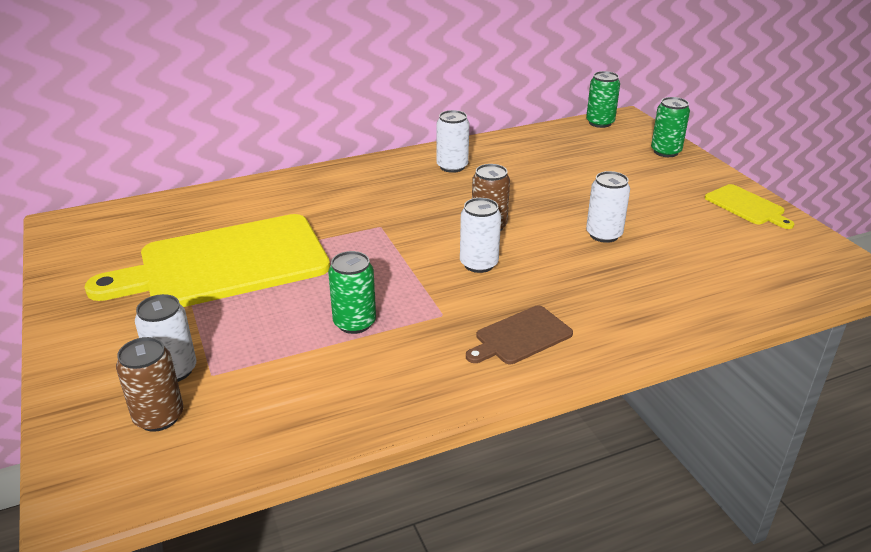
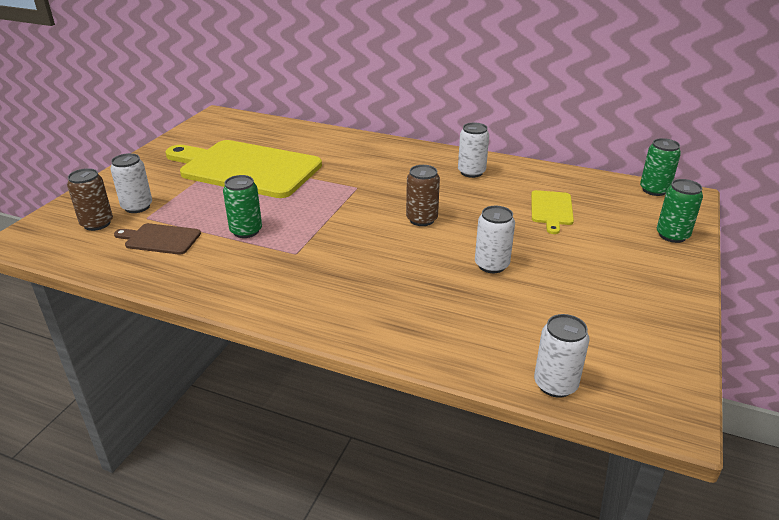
camera: 45 degrees right, 0 degrees up
white can [460,198,501,273] -> white can moved to [534,314,590,398]
brown cutting board [466,305,573,364] -> brown cutting board moved to [114,223,201,255]
yellow cutting board [705,184,794,229] -> yellow cutting board moved to [531,190,574,234]

